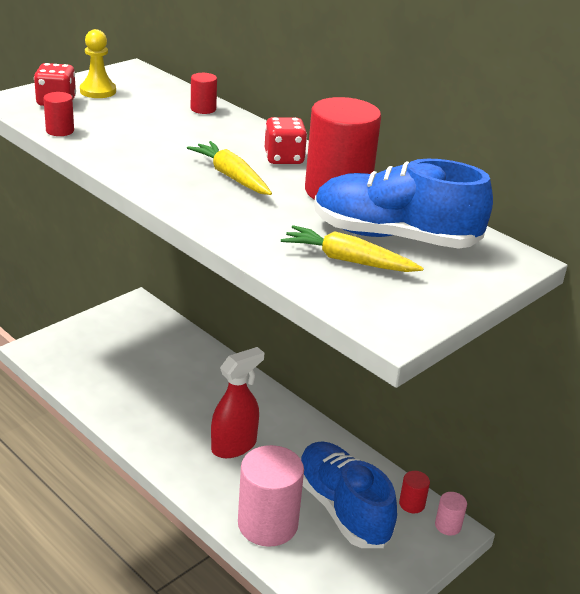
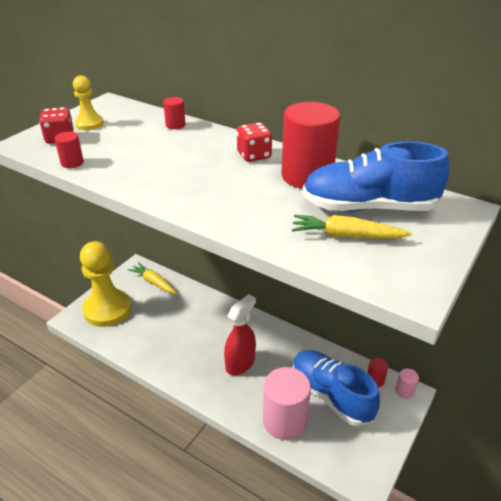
camera: 10 degrees left, 5 degrees up
yellow carrot [187,141,272,195] -> yellow carrot moved to [128,262,178,294]
none -> yellow pawn [80,241,131,327]

